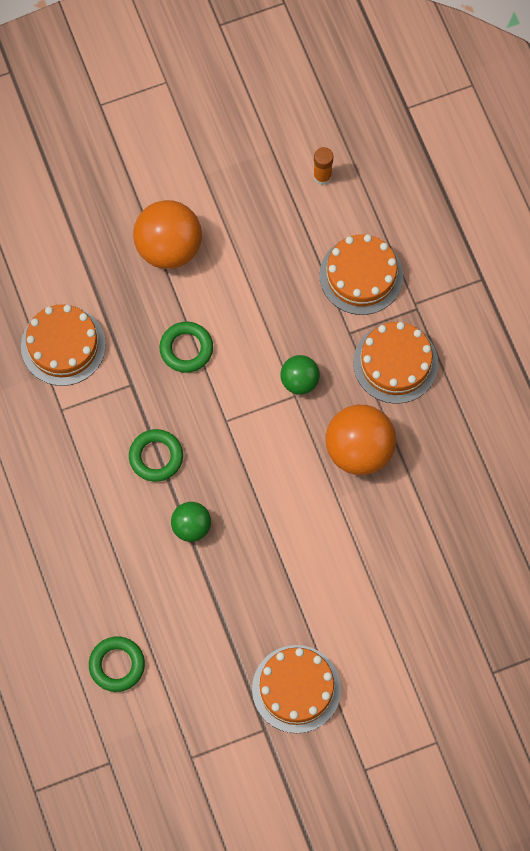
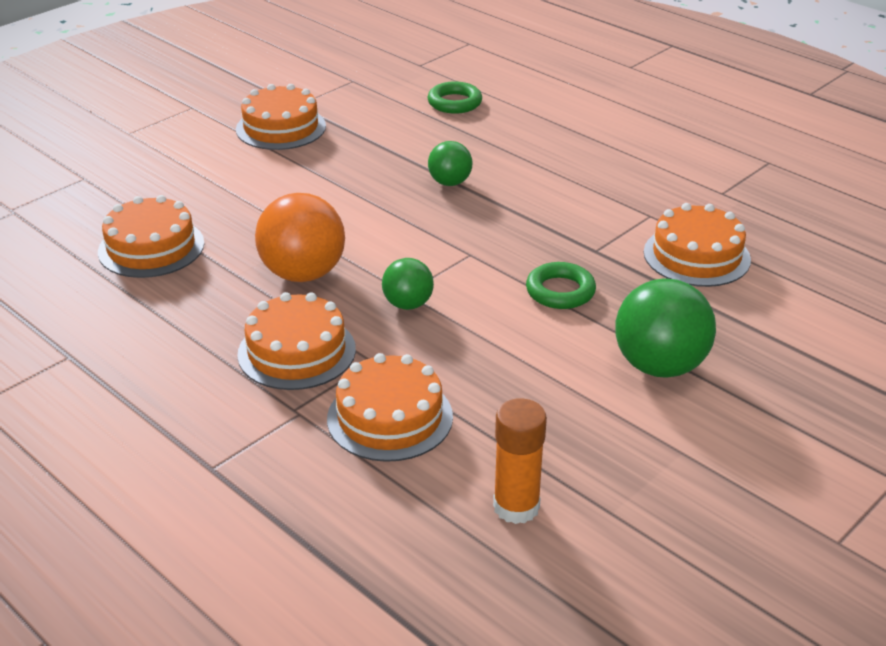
camera: 155 degrees right, 35 degrees down
green ring [129,429,183,482] -> none
orange ball [133,200,202,269] -> green ball [615,278,716,378]
orange glue stick [313,147,333,185] -> orange glue stick [493,398,547,524], size x1.51
none -> orange cake [98,195,204,278]

